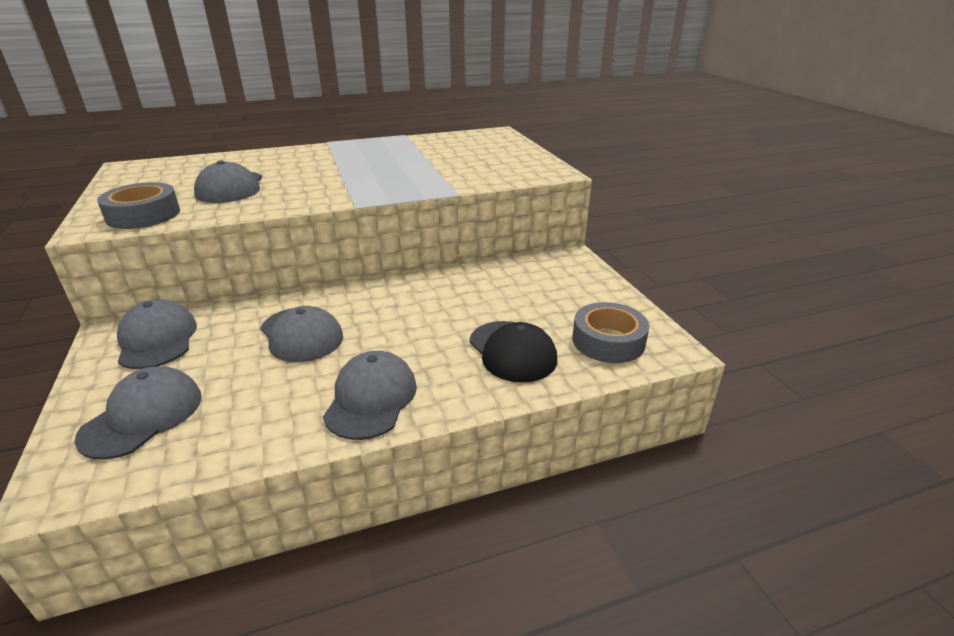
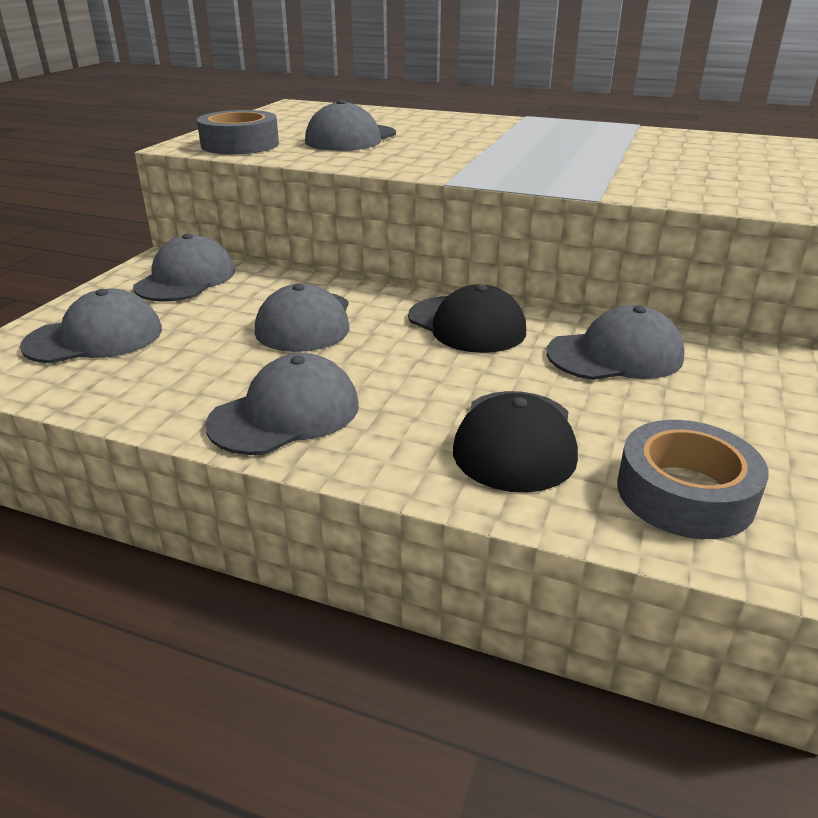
camera: 40 degrees right, 0 degrees up
none -> black cap [408,284,526,353]
none -> grey cap [547,305,685,380]

